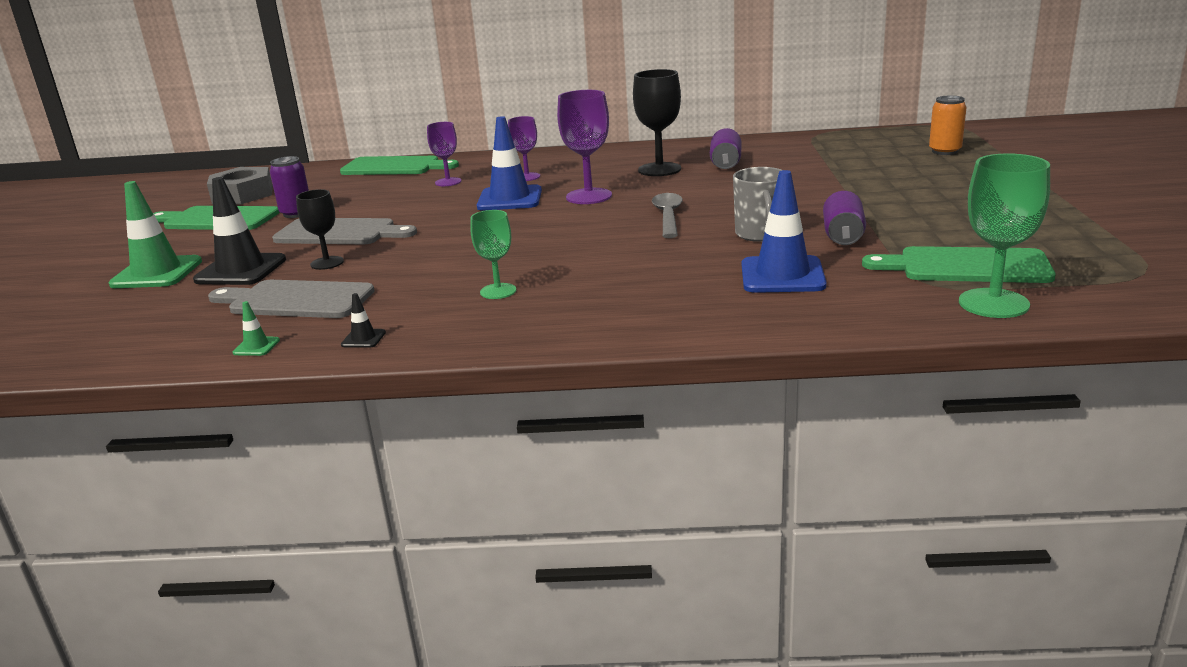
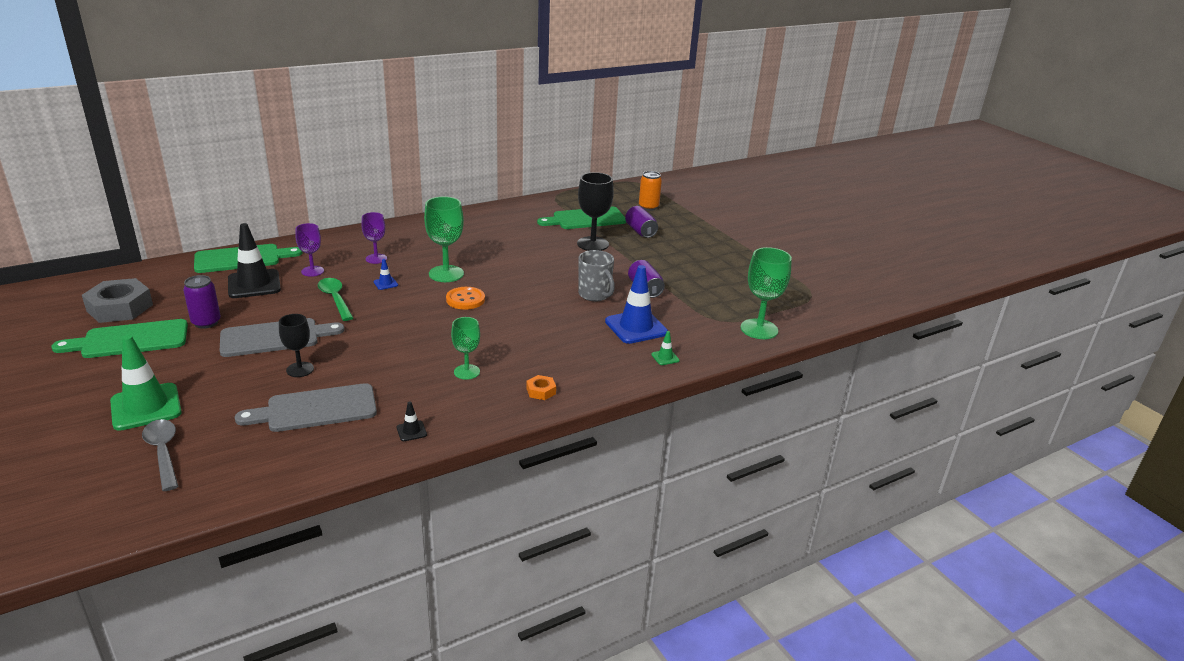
camera: 35 degrees left, 5 degrees up
black traffic cone [193,177,286,285] -> black traffic cone moved to [228,223,281,298]
green traffic cone [233,301,280,356] -> green traffic cone moved to [651,331,680,365]
blue traffic cone [477,116,542,210] -> blue traffic cone [374,259,398,290], size x0.43
purple goblet [557,90,612,204] -> green goblet [424,196,464,282]
black goblet [633,69,681,176] -> black goblet moved to [577,172,614,251]
grey spoon [652,193,683,238] -> grey spoon moved to [142,419,178,491]
purple can [710,128,741,169] -> purple can moved to [625,206,658,238]
green cutting board [862,246,1056,283] -> green cutting board moved to [537,206,626,229]
none -> green spoon [318,278,353,321]
none -> orange button [446,287,485,310]
none -> orange nut [526,375,556,400]

